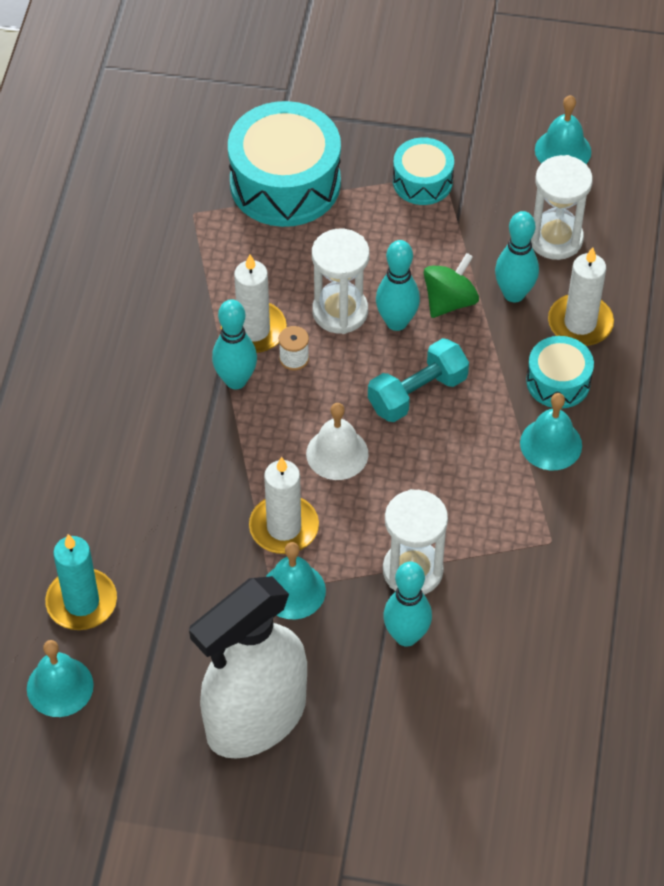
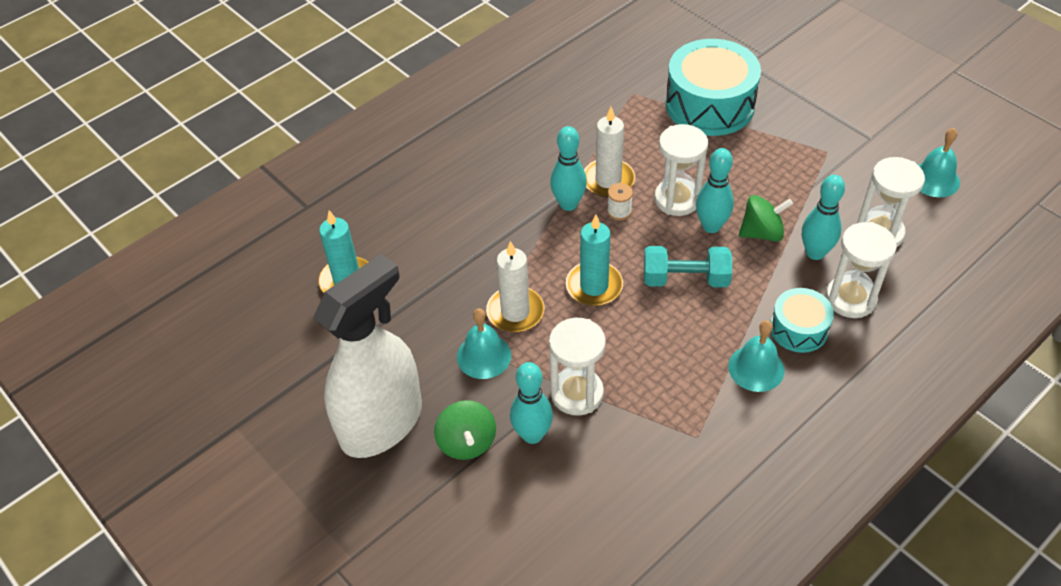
camera: 40 degrees right, 5 degrees down
turquoise bell [27,640,94,717] -> none
white spray bottle [189,576,307,759] -> white spray bottle turned 135 degrees clockwise [313,254,422,458]
white bell [306,403,368,480] -> turquoise candle [566,215,623,306]
turquoise drum [393,137,454,205] -> none
white candle [548,247,614,346] -> white hourglass [826,222,897,318]
none -> green spinning top [434,400,496,460]

